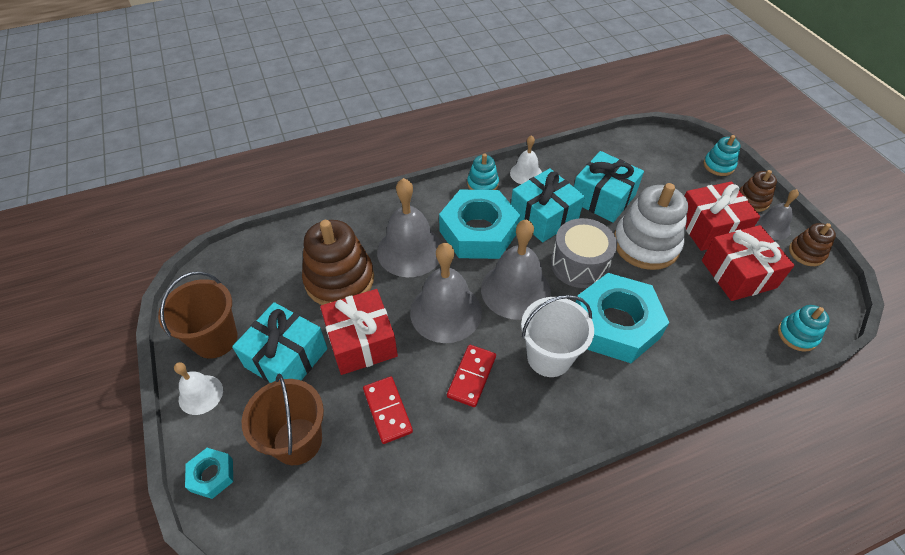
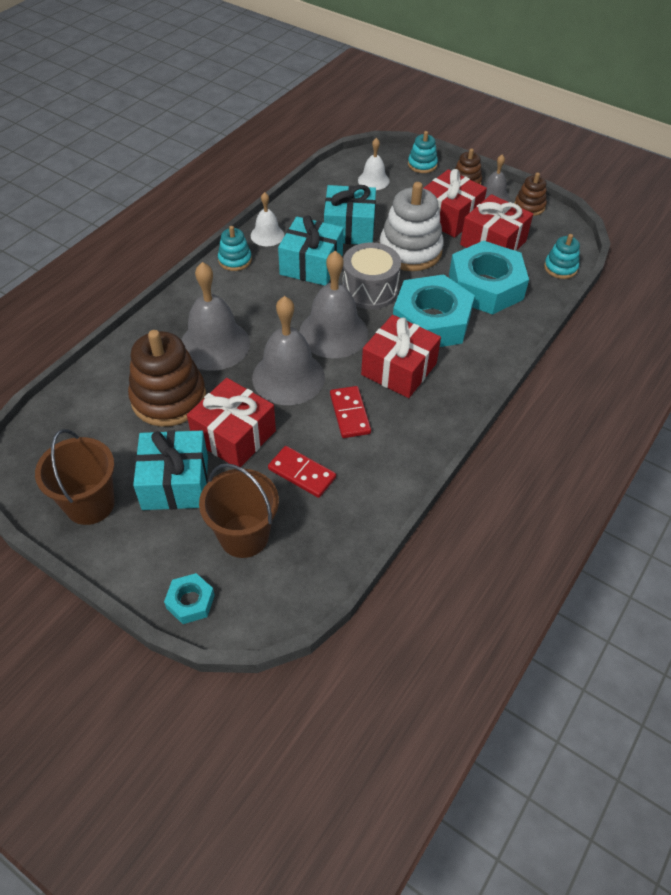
camera: 35 degrees left, 0 degrees up
white bell [174,362,223,415] -> white bell moved to [358,138,390,190]
turquoise nut [439,190,520,259] -> turquoise nut moved to [449,241,529,315]
white bucket [521,295,594,377] -> red gift [361,315,441,398]

